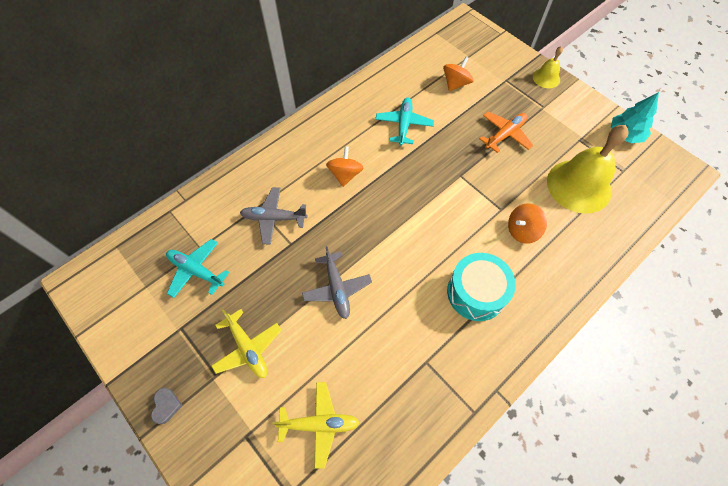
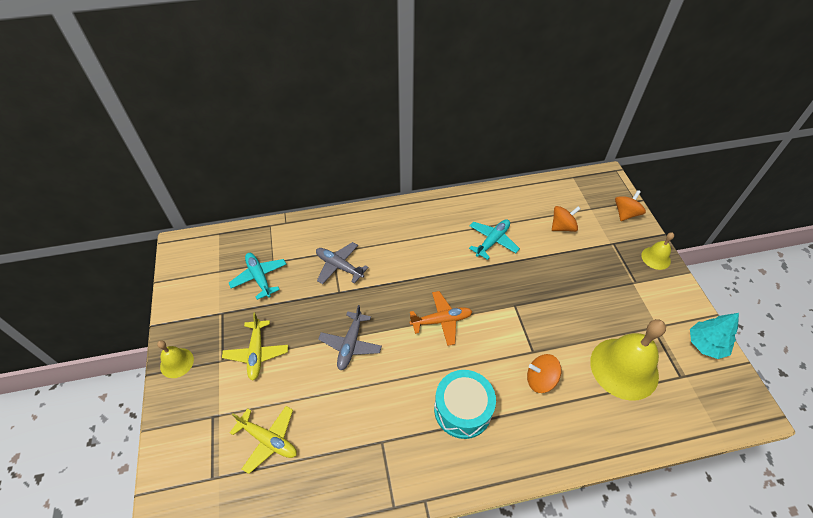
camera: 30 degrees right, 10 degrees down
grey heart [151,388,183,424] -> yellow bell [157,340,194,378]
orange spinning top [326,146,363,187] -> orange spinning top moved to [615,190,646,221]
orange plane [479,112,534,153] -> orange plane moved to [410,291,472,346]

